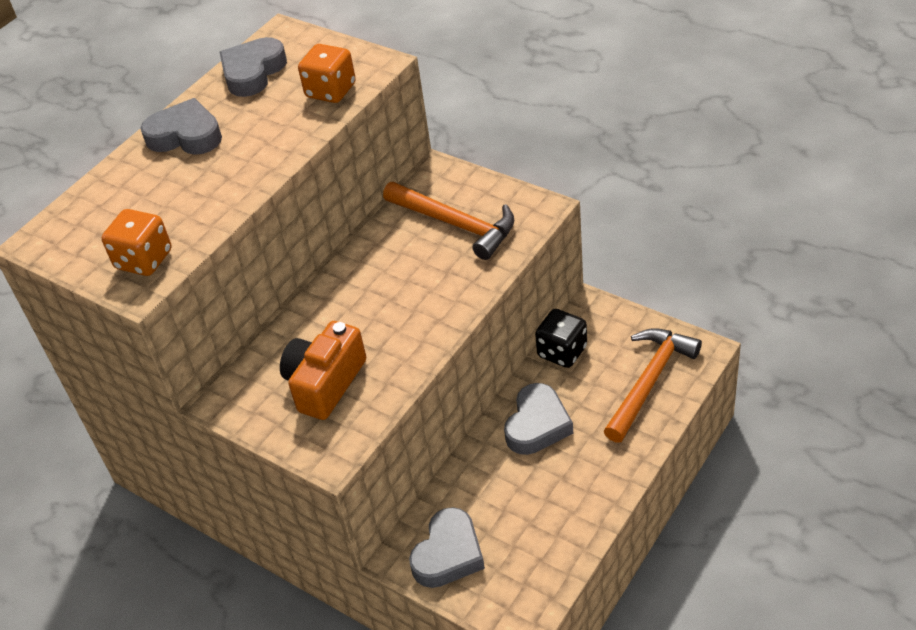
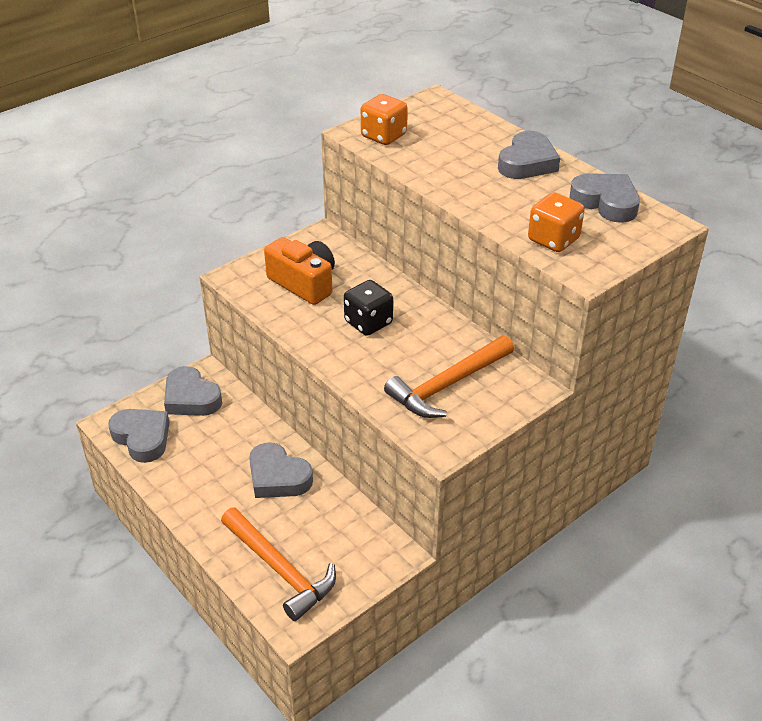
camera: 100 degrees right, 5 degrees down
black dice [535,309,587,368] -> black dice moved to [344,280,393,336]
none -> grey heart [108,409,169,463]

